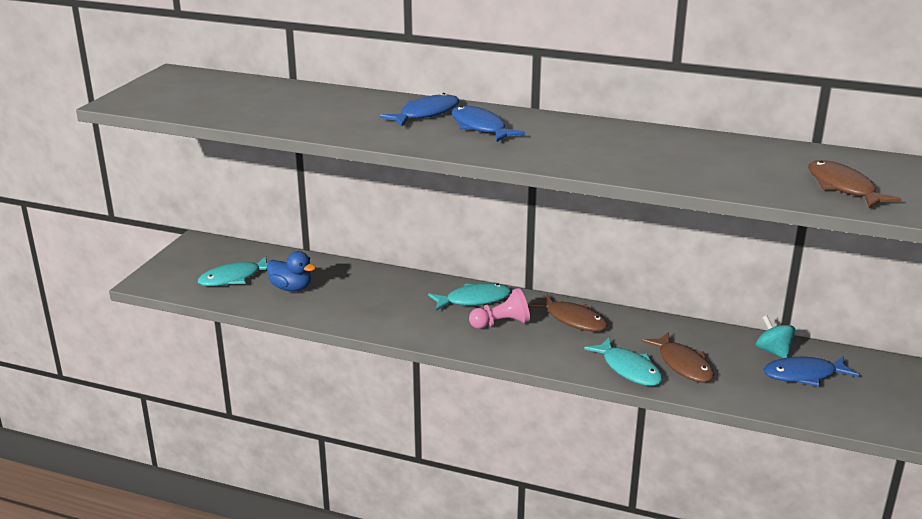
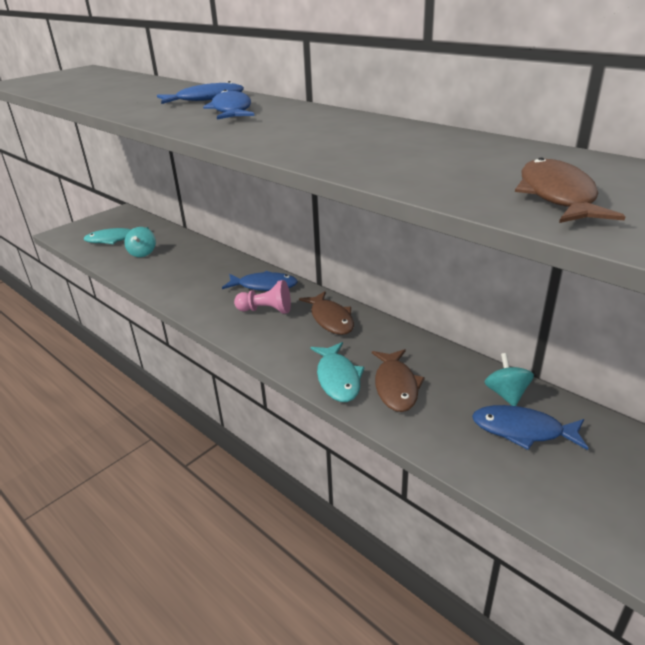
camera: 25 degrees right, 5 degrees up
blue duck [267,251,316,291] -> turquoise spinning top [124,227,156,257]
turquoise fish [428,283,511,311] -> blue fish [222,271,298,291]

